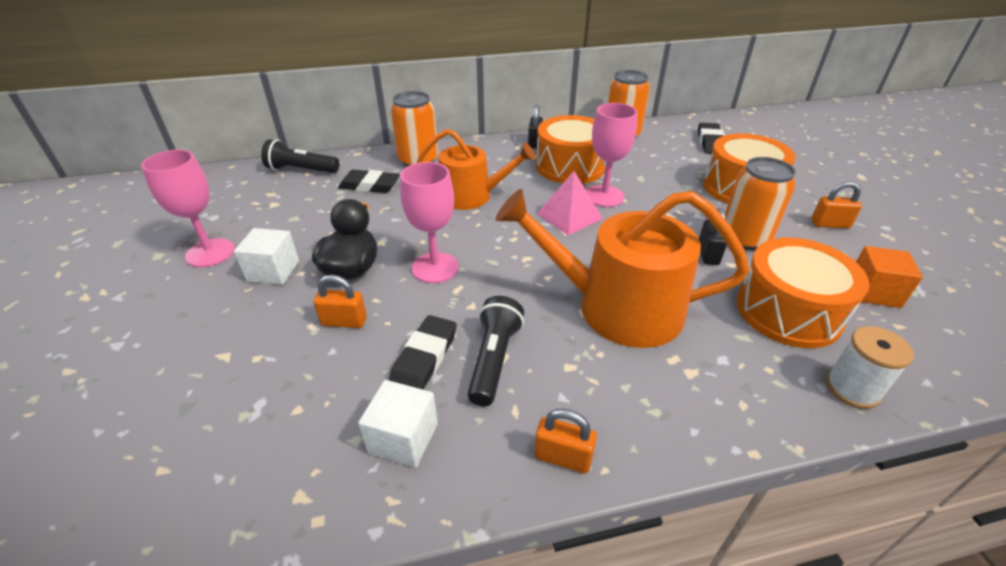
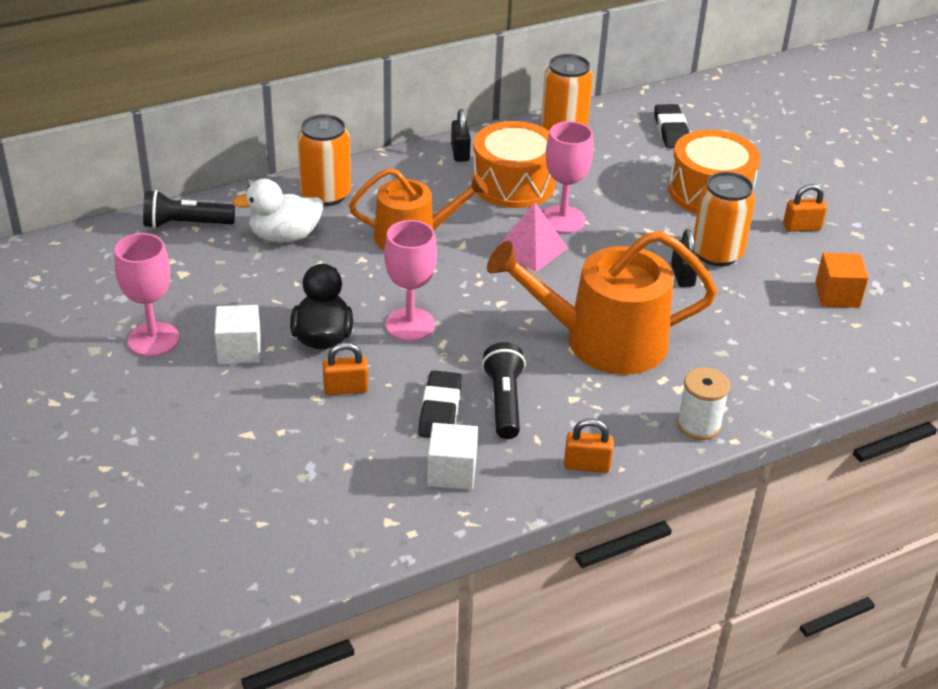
camera: 15 degrees left, 0 degrees up
black eraser [338,170,400,193] -> white duck [233,179,324,242]
orange drum [736,238,870,348] -> none
white spool [826,326,914,409] -> white spool moved to [677,367,730,440]

